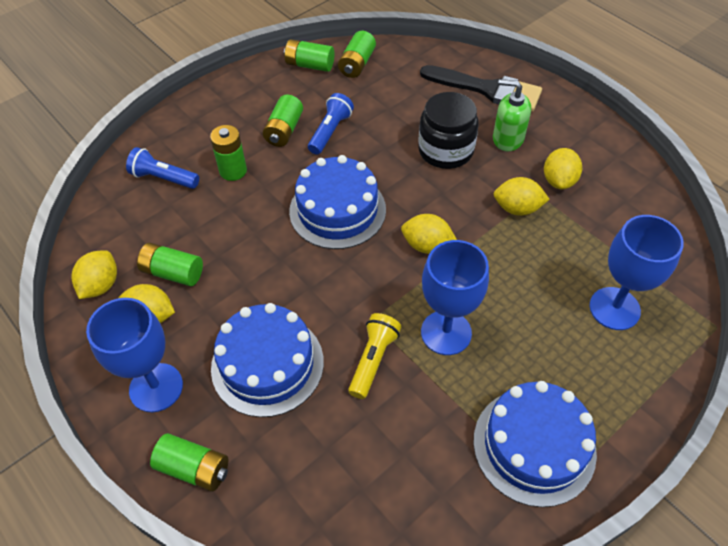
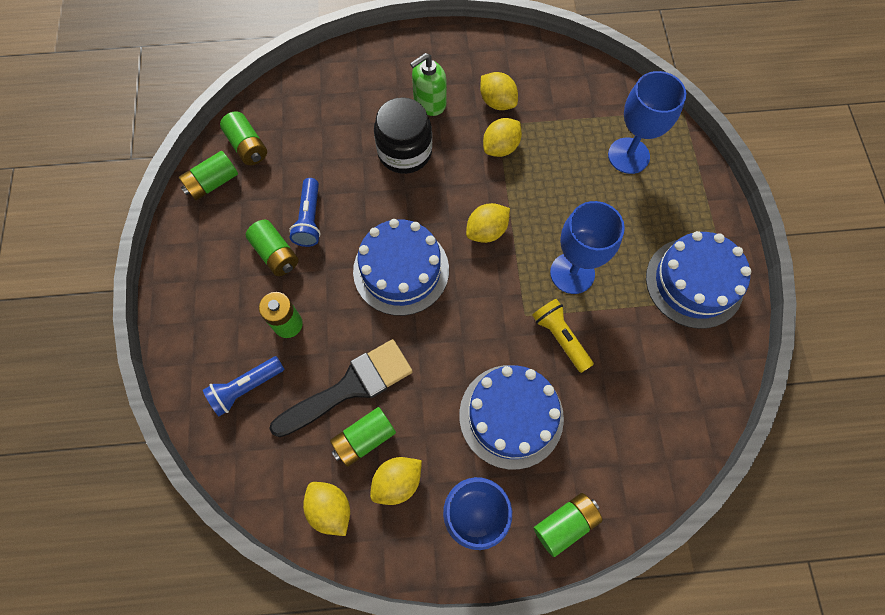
camera: 55 degrees left, 15 degrees up
blue flashlight [308,93,354,155] -> blue flashlight turned 150 degrees counterclockwise [289,178,321,247]
black brush [420,65,542,112] -> black brush moved to [269,339,413,437]

